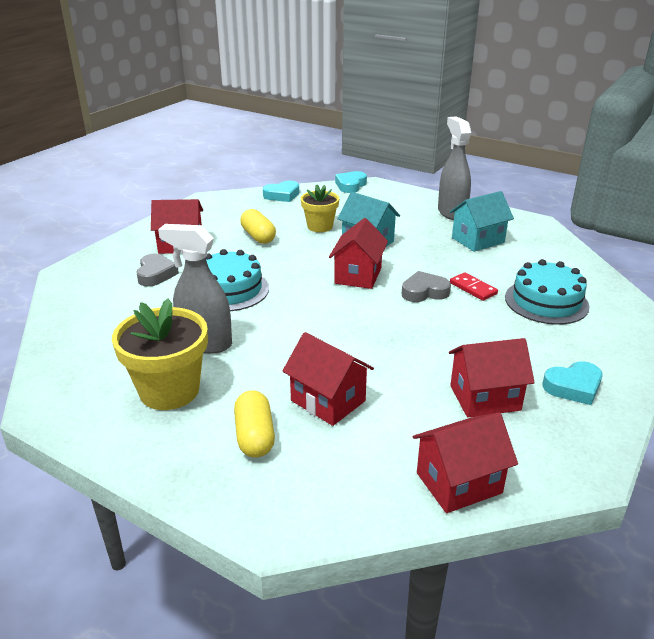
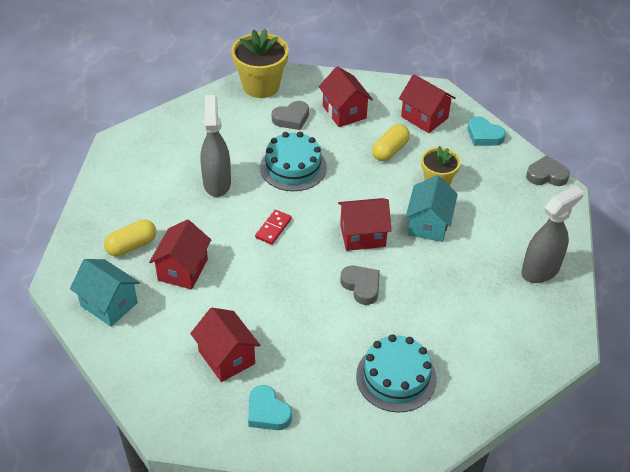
camera: 65 degrees right, 15 degrees up
yellow flower pot [112,299,208,410] -> yellow flower pot moved to [231,29,289,98]
turquoise heart [335,171,367,193] -> grey heart [526,155,570,186]
red house [413,412,518,513] -> red house moved to [399,74,456,133]
turquoise house [450,191,514,252] -> turquoise house moved to [70,259,140,327]
red domino [450,272,498,301] -> red domino moved to [255,210,292,245]

